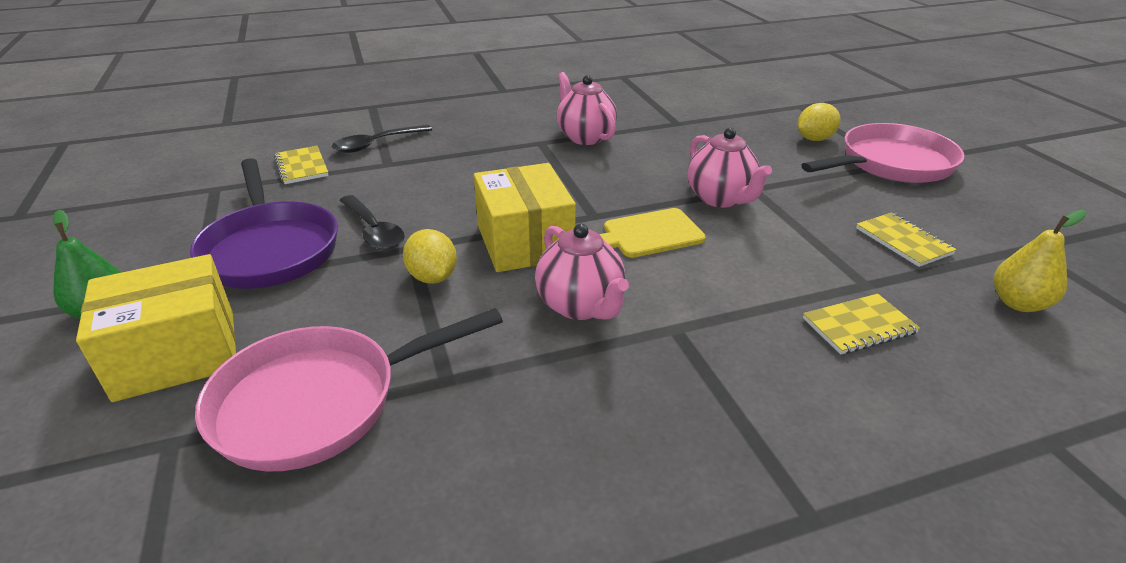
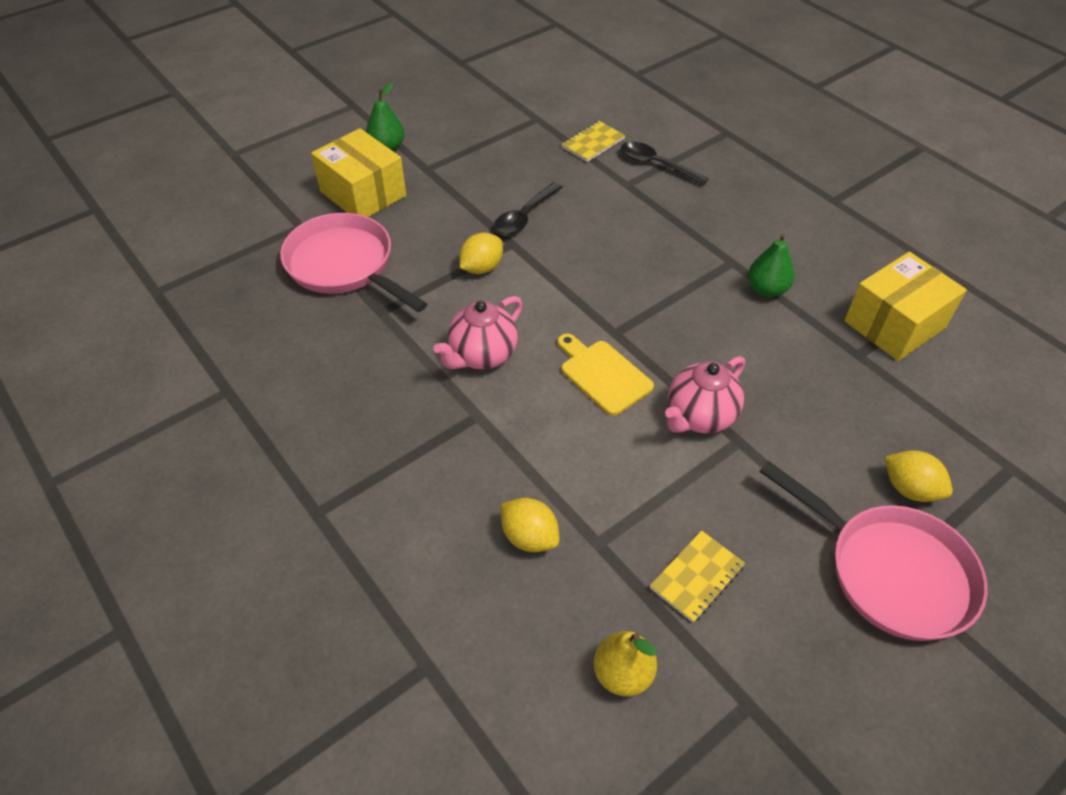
camera: 70 degrees right, 15 degrees up
purple pan [190,158,338,289] -> none
yellow box [473,163,576,272] -> yellow box moved to [844,252,967,361]
pink teapot [557,72,617,145] -> green pear [748,234,795,297]
yellow notebook [803,294,920,354] -> yellow lemon [501,498,559,552]

